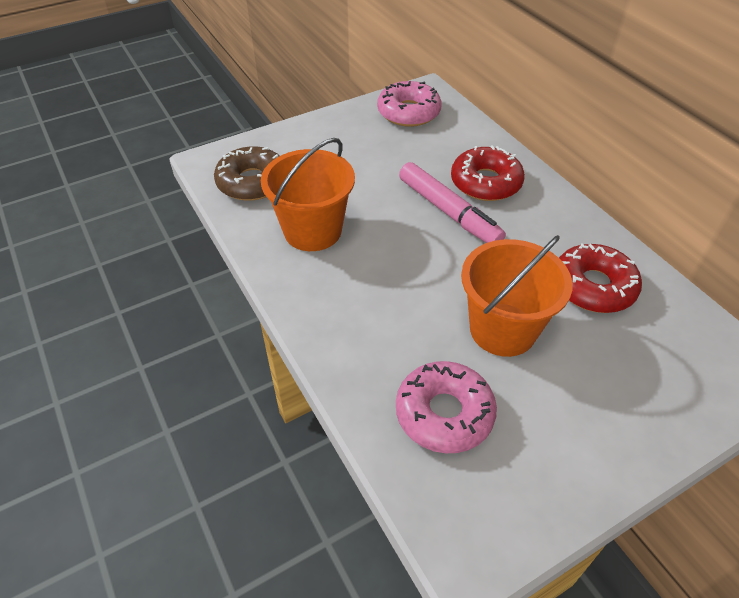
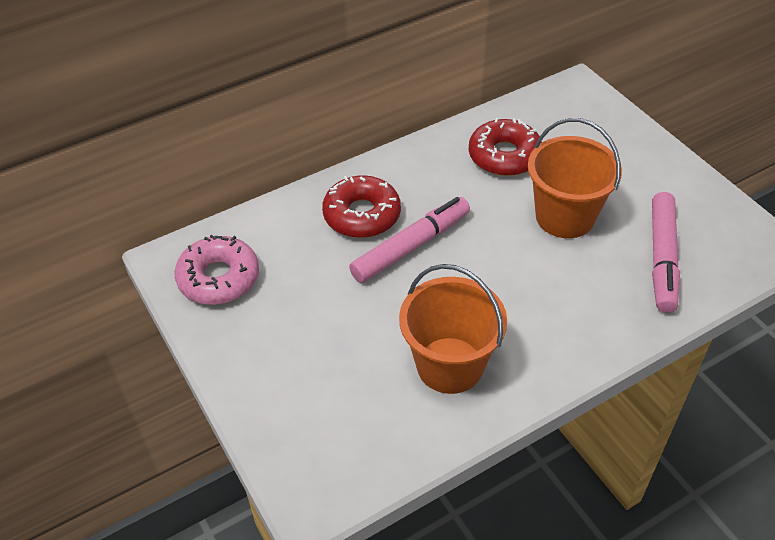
camera: 90 degrees left, 0 degrees up
brown donut [214,146,280,201] -> none
pink donut [396,361,497,453] -> pink marker [652,192,680,313]

